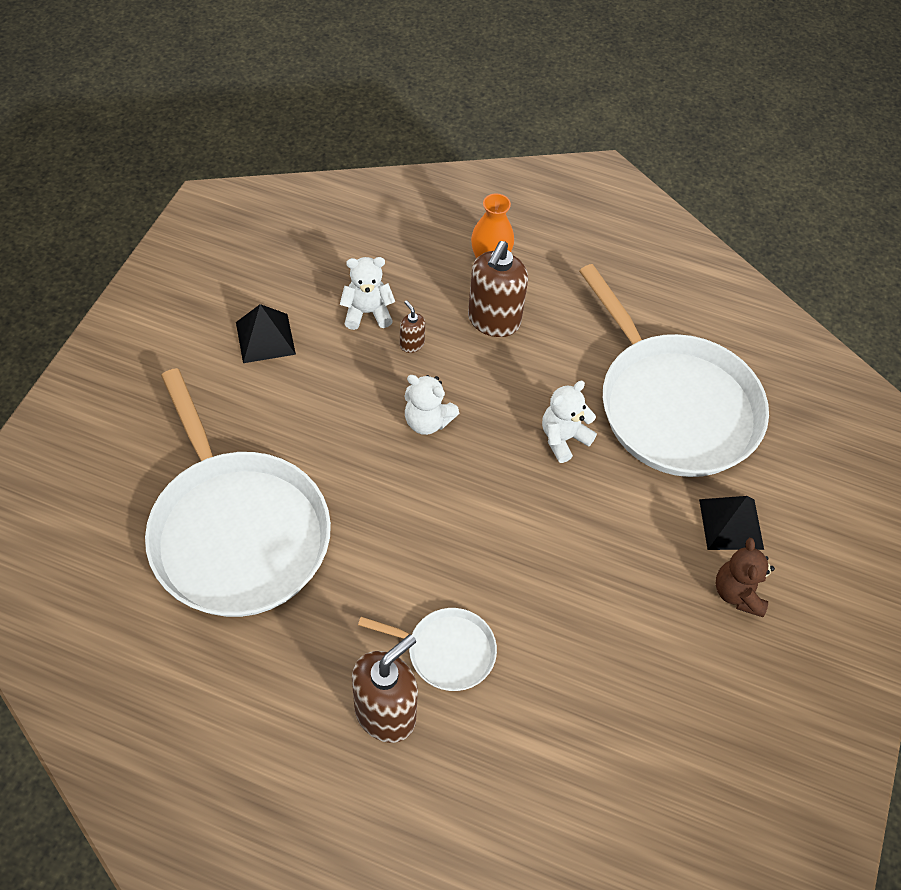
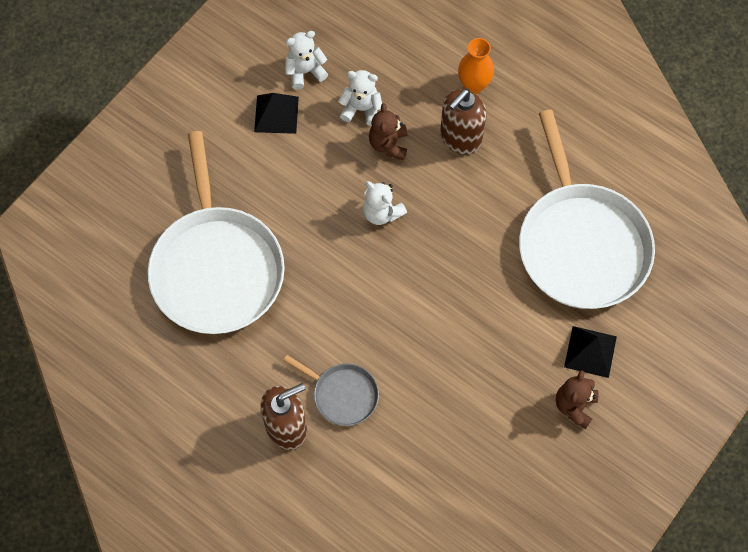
camera: 20 degrees right, 10 degrees up
white pan [358,608,497,691] -> grey pan [283,355,379,426]
brown soap dispenser [400,300,425,353] -> brown teddy bear [369,103,407,160]
white teddy bear [542,381,597,463] -> white teddy bear moved to [285,31,328,90]

